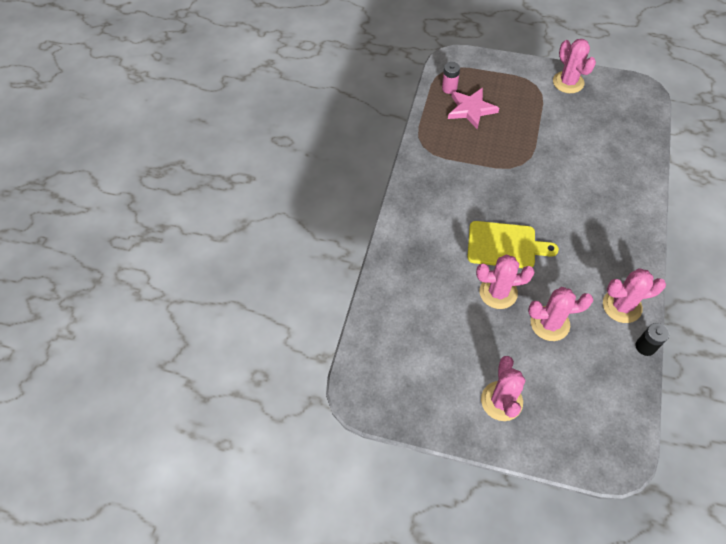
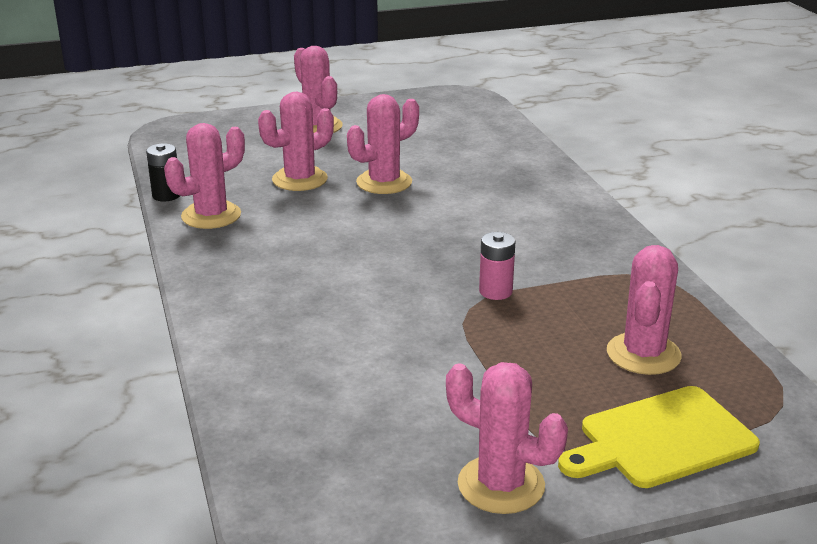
camera: 145 degrees right, 30 degrees down
pink battery [442,62,460,94] -> pink battery moved to [479,232,516,300]
pink star [448,88,499,129] -> pink cactus [607,245,682,375]
yellow cutting board [467,221,559,268] -> yellow cutting board moved to [558,386,760,488]

